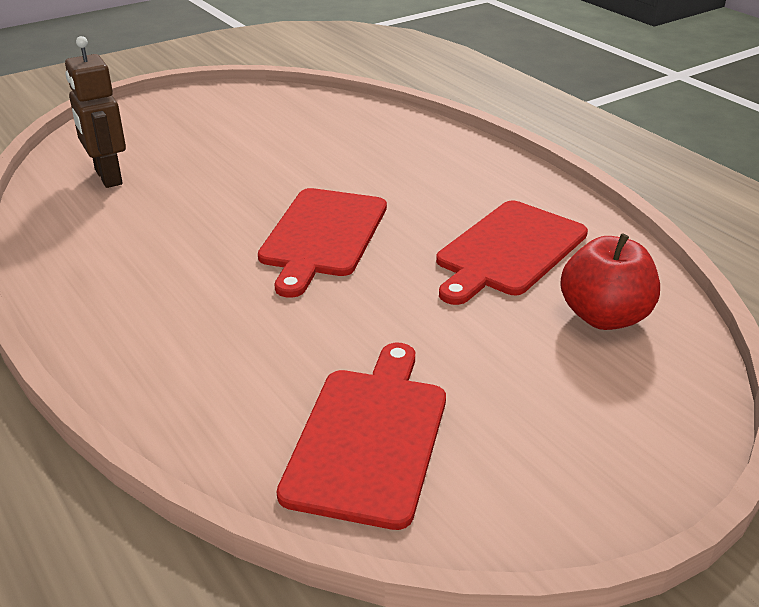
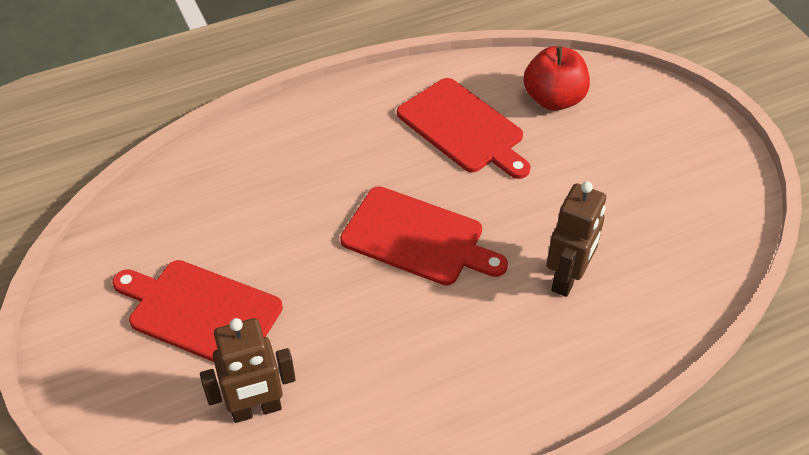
camera: 80 degrees left, 15 degrees up
red cutting board [277,343,446,530] -> red cutting board moved to [112,260,283,362]
none -> brown robot [546,181,606,297]

